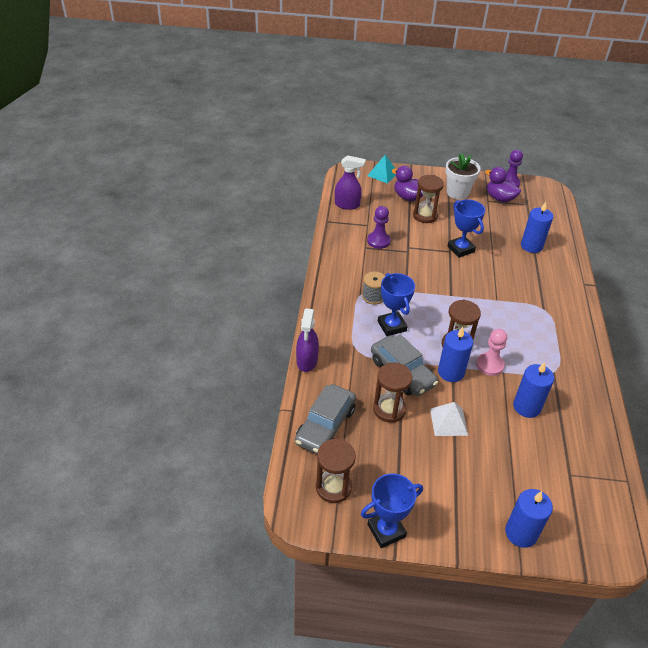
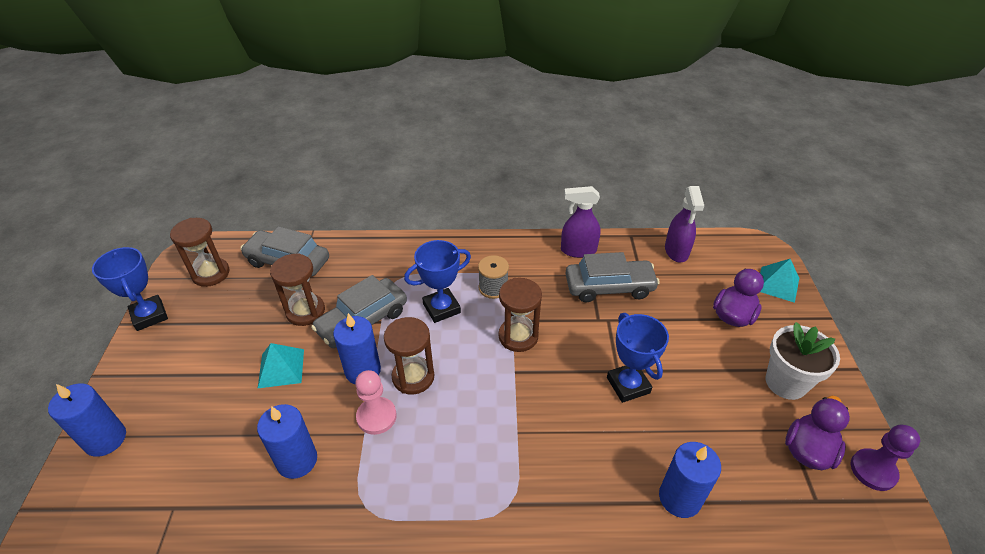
camera: 85 degrees right, 0 degrees up
purple spray bottle [296,308,319,372] -> purple spray bottle moved to [561,186,601,258]
purple pawn [367,206,391,249] -> grey car [565,252,660,302]
brown hourglass [413,175,444,223] -> brown hourglass moved to [498,278,542,352]
white pyramid [430,402,468,436] -> turquoise pyramid [258,343,304,388]
blue trophy [448,199,485,258] -> blue trophy turned 75 degrees counterclockwise [607,313,669,403]

